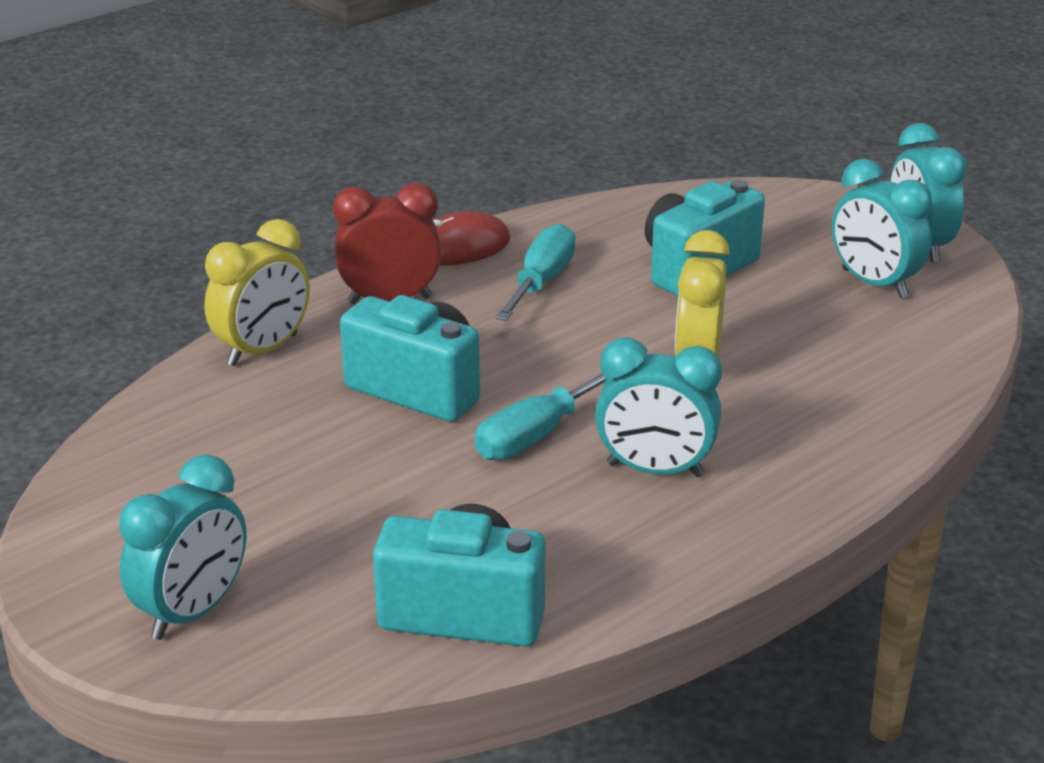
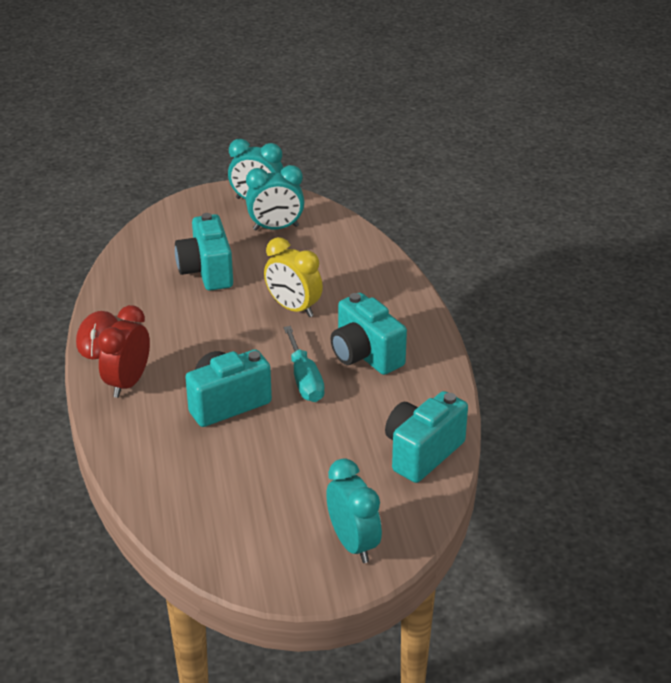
camera: 60 degrees left, 5 degrees up
yellow clock [204,219,310,366] -> none
turquoise screwdriver [495,224,576,321] -> none
turquoise clock [595,338,722,477] -> turquoise camera [331,293,407,375]

